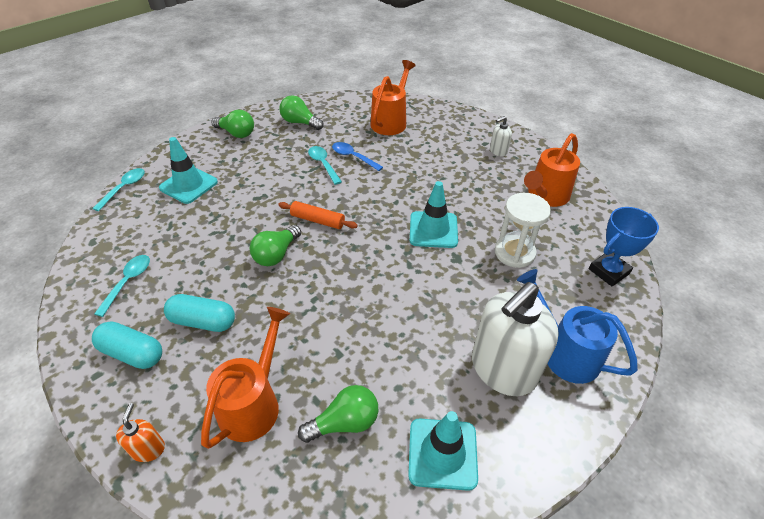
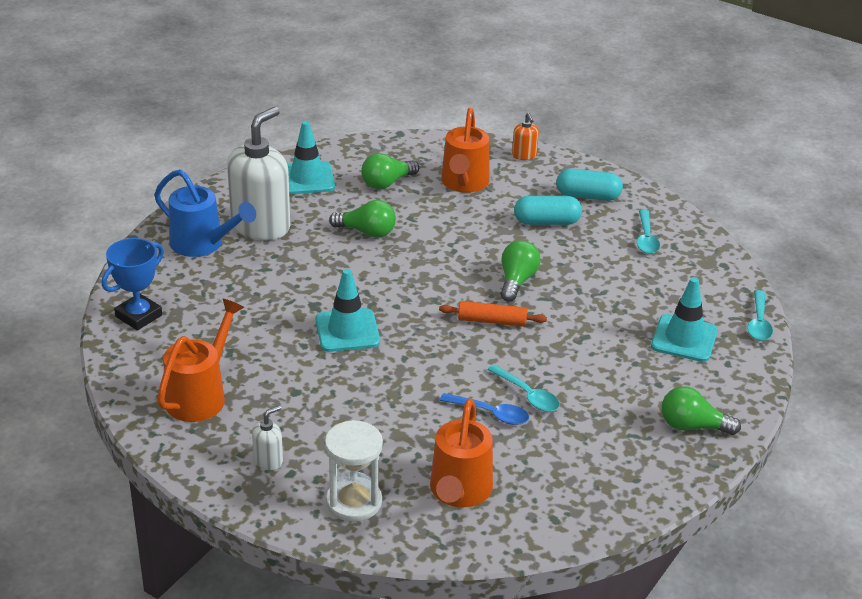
camera: 165 degrees right, 10 degrees down
green light bulb [279,95,324,130] -> green light bulb moved to [329,200,396,238]
white hourglass [495,193,551,268] -> white hourglass moved to [325,420,383,522]

